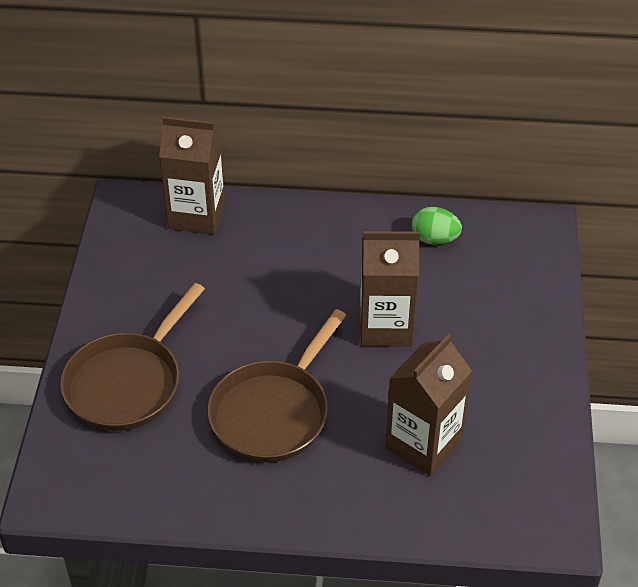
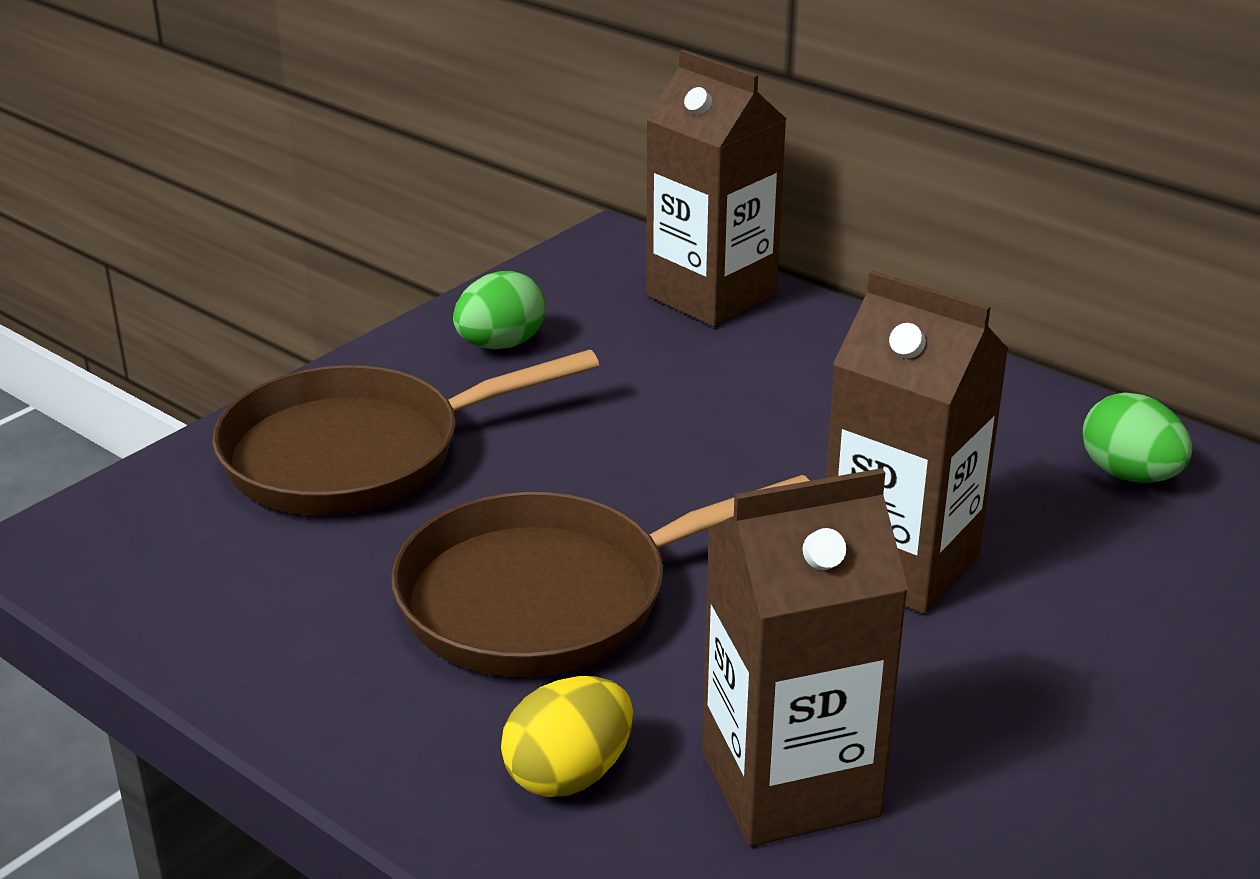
camera: 35 degrees right, 15 degrees down
none -> green egg [453,271,546,349]
none -> yellow egg [501,676,634,797]

